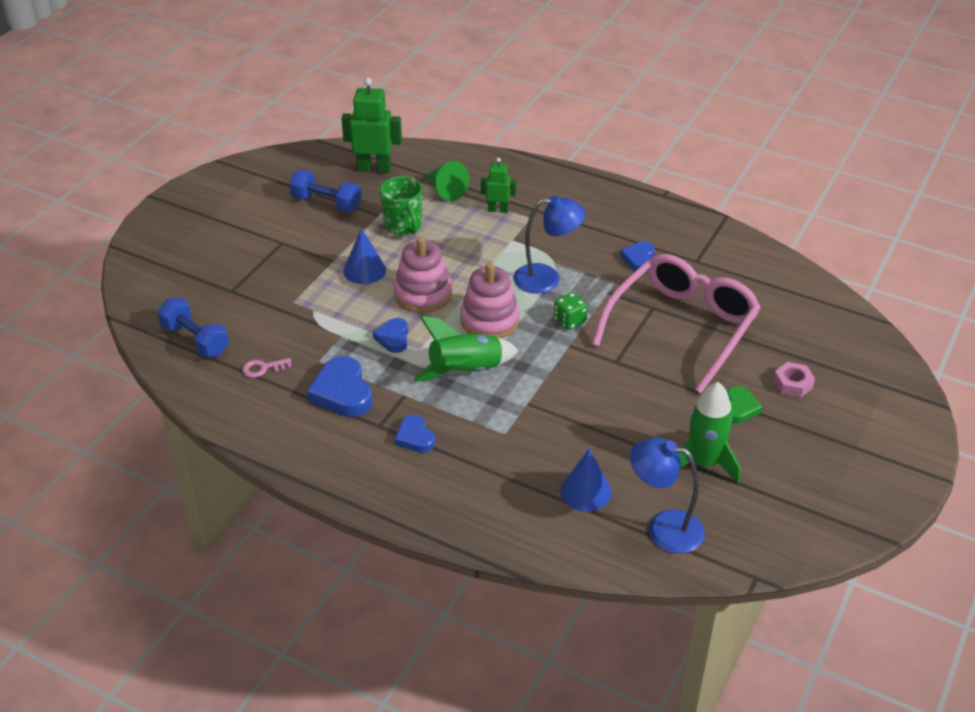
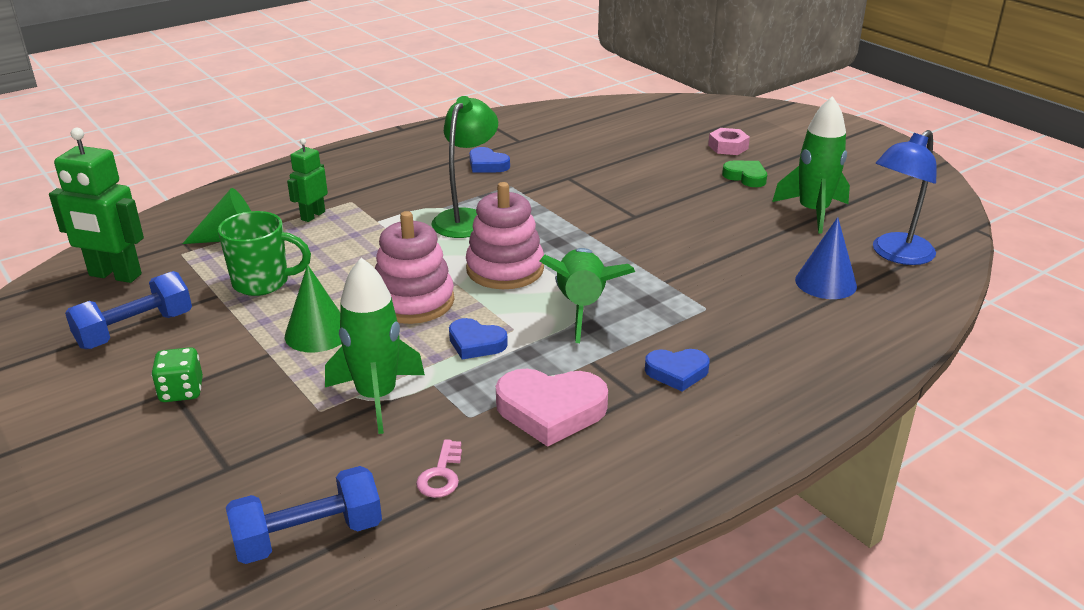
camera: 65 degrees left, 10 degrees down
blue heart [307,356,372,417] -> pink heart [496,369,608,447]
green robot [341,78,402,173] -> green robot turned 105 degrees counterclockwise [49,128,144,283]
blue cone [343,228,386,284] -> green cone [285,264,341,353]
blue lamp [513,195,585,293] -> green lamp [432,96,498,238]
green dice [554,292,587,330] -> green dice moved to [151,347,203,402]
pink glasses [592,254,761,393] -> none
none -> green rocket [325,258,425,434]

